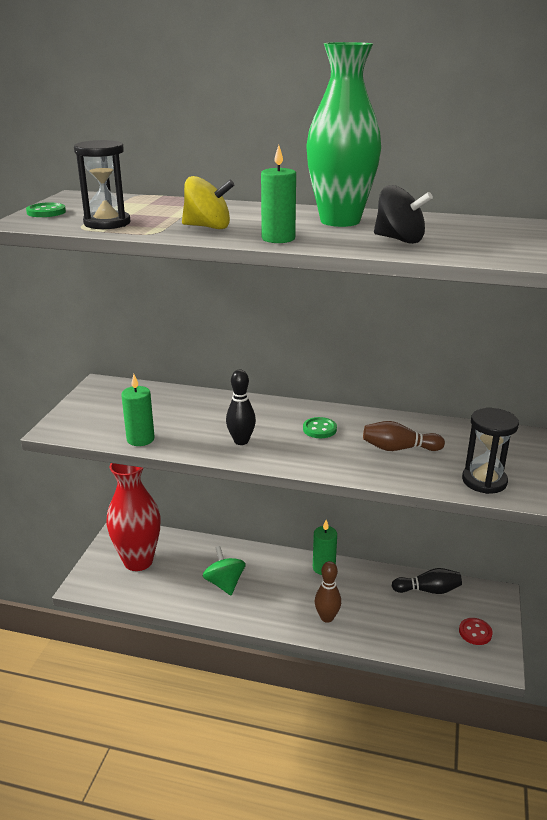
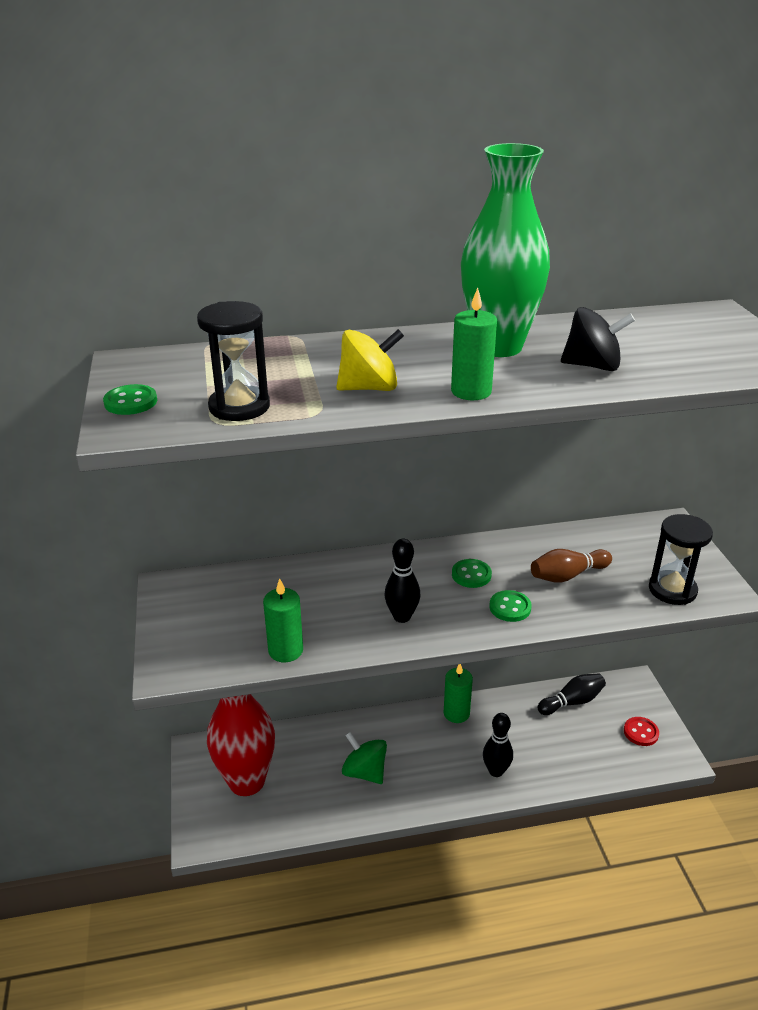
camera: 25 degrees left, 5 degrees up
brown bowling pin [315,561,341,623] -> black bowling pin [483,713,513,777]
none -> green button [489,590,532,622]

